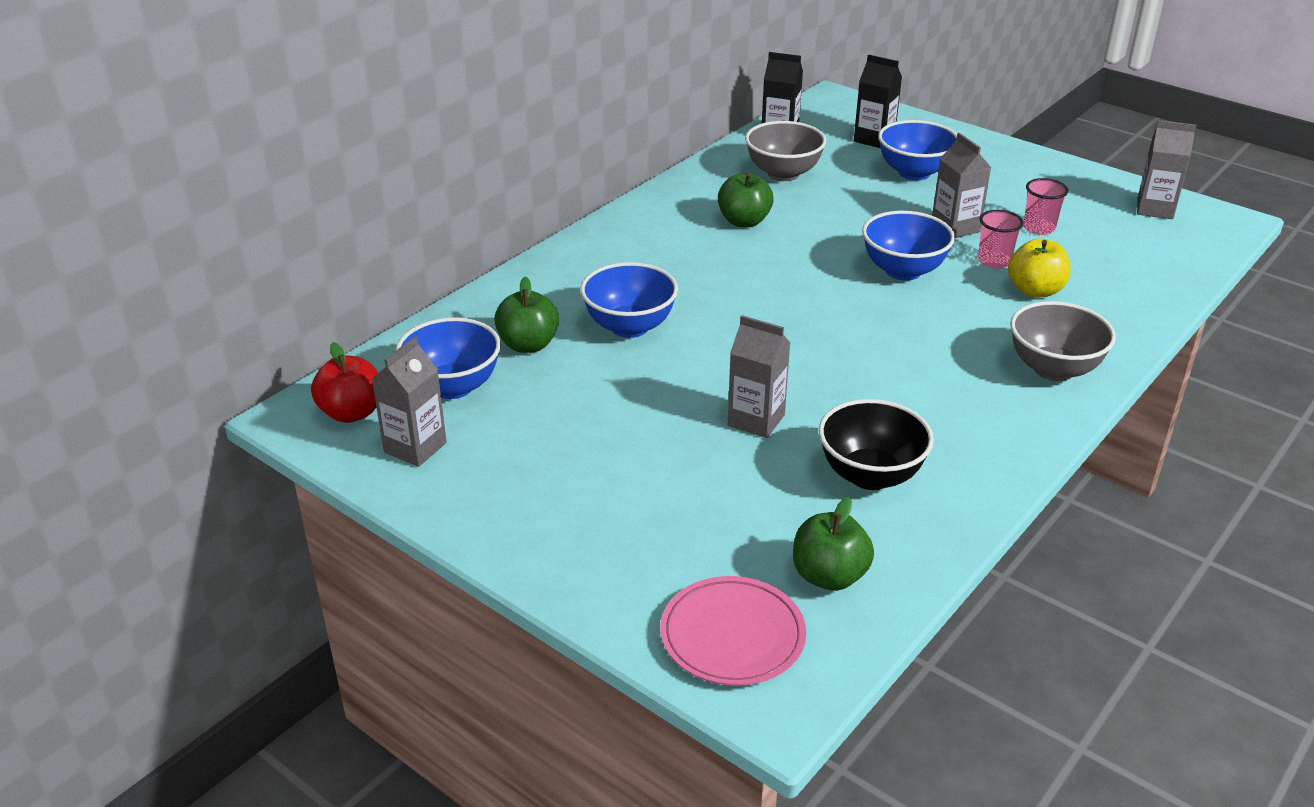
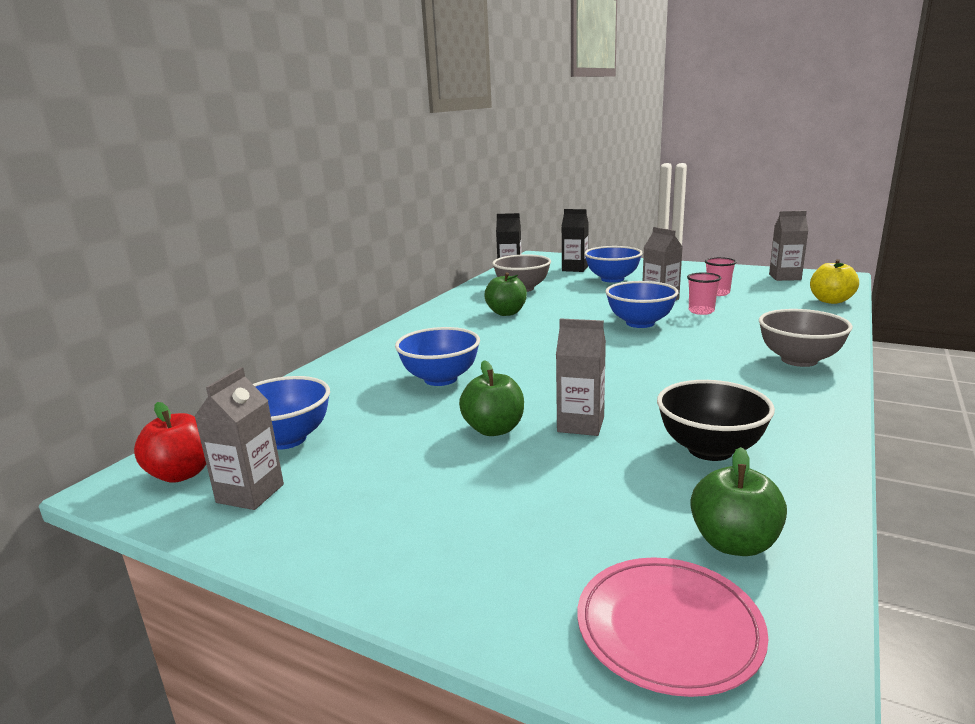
camera: 10 degrees left, 15 degrees down
green apple [494,276,559,353] -> green apple moved to [459,360,524,436]
yellow apple [1008,238,1071,298] -> yellow apple moved to [810,259,859,304]

